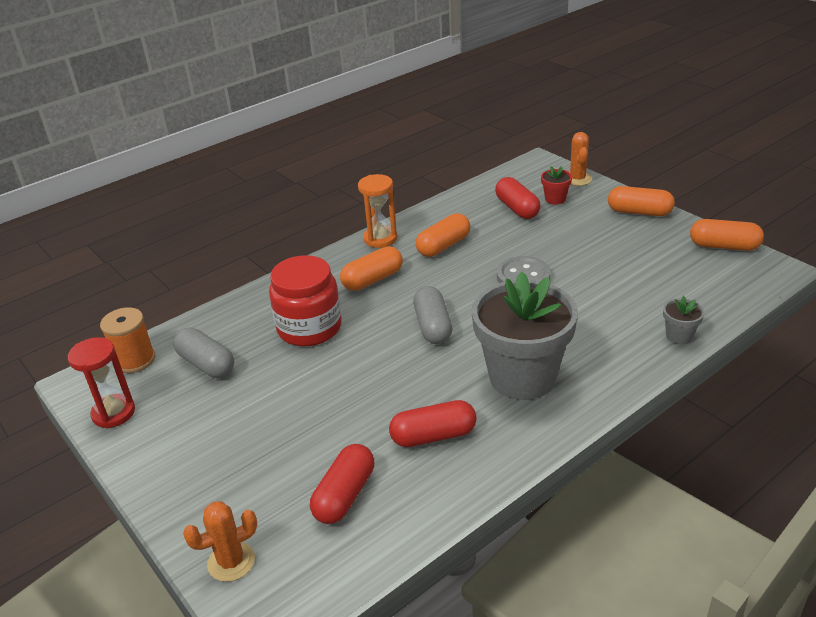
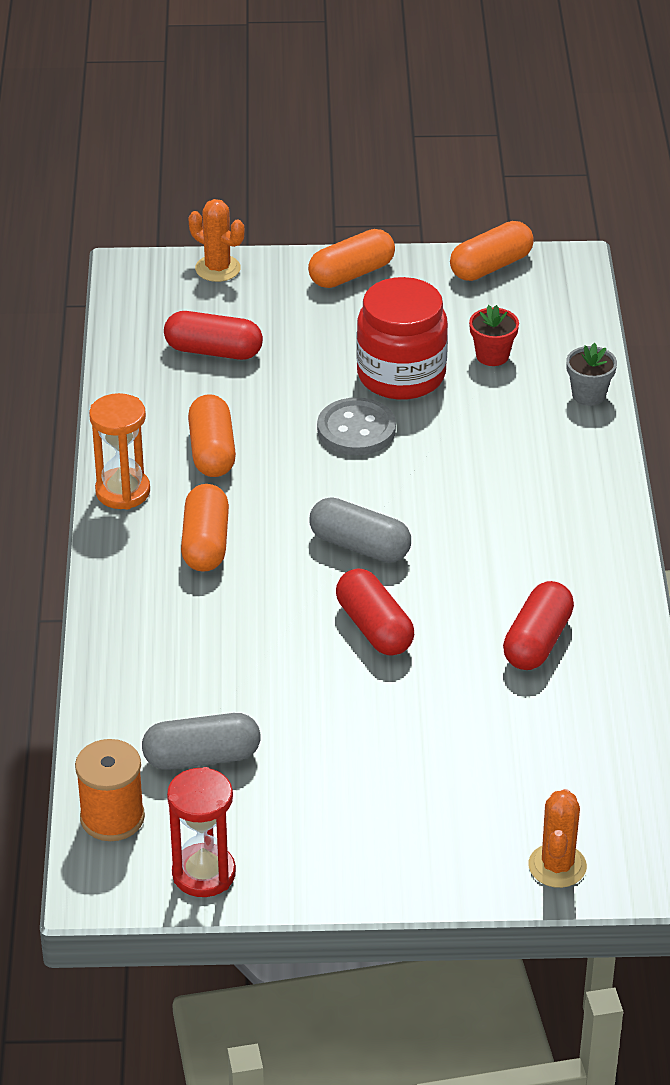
camera: 55 degrees left, 5 degrees up
red jar [269,255,342,346] -> red jar moved to [356,277,448,400]
red capsule [310,444,374,524] -> red capsule moved to [336,568,414,655]
grey flower pot [472,271,578,400] -> none
red flower pot [541,166,572,205] -> red flower pot moved to [469,305,519,366]

